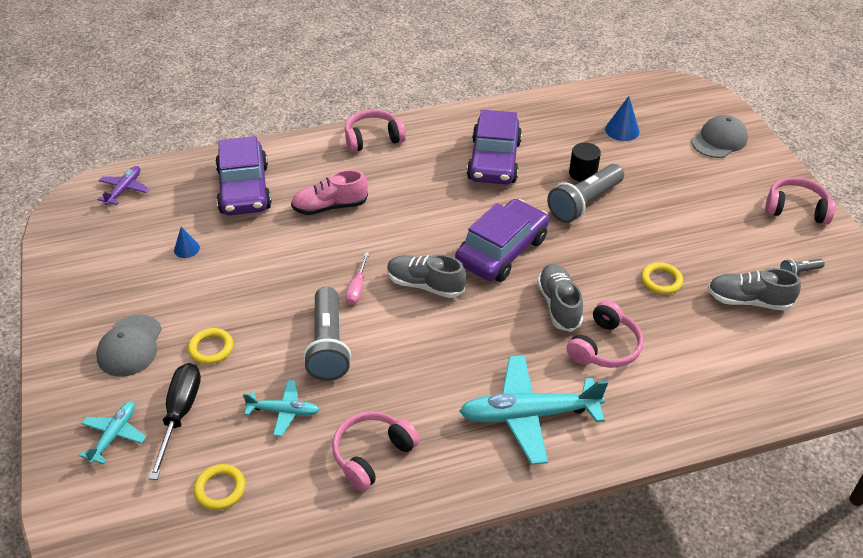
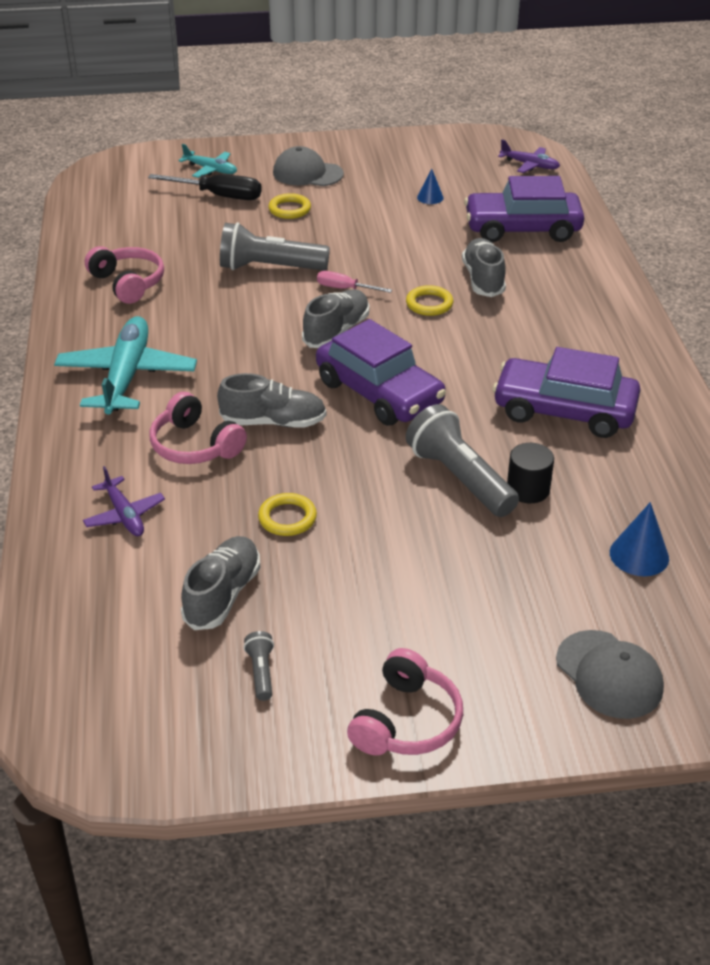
camera: 100 degrees right, 5 degrees down
yellow ring [194,464,245,510] -> yellow ring moved to [406,285,453,316]
turquoise plane [243,380,320,437] -> none
pink shoe [291,170,368,215] -> grey shoe [462,238,506,297]
pink headphones [345,110,406,152] -> none
none -> purple plane [83,466,165,536]

